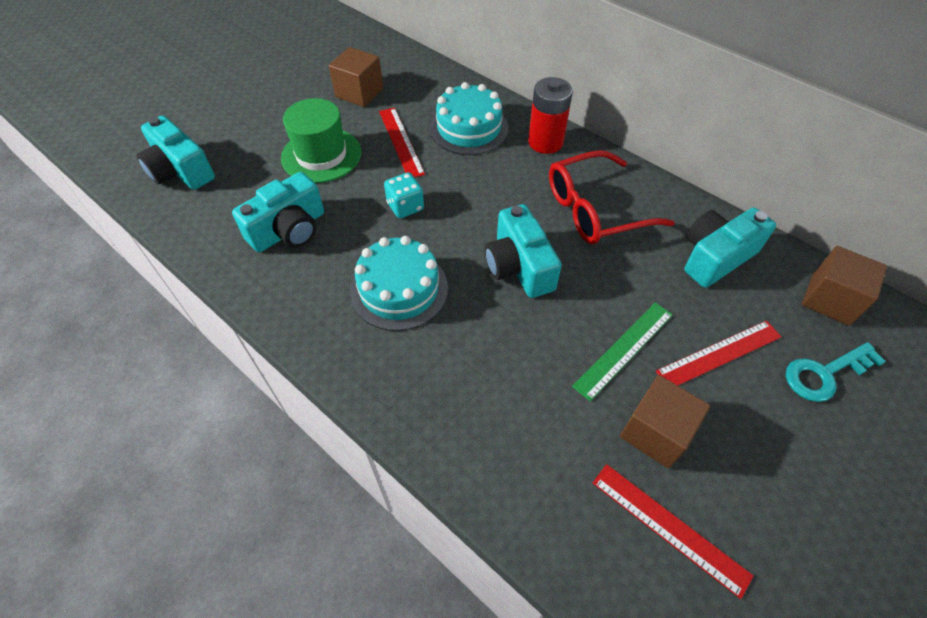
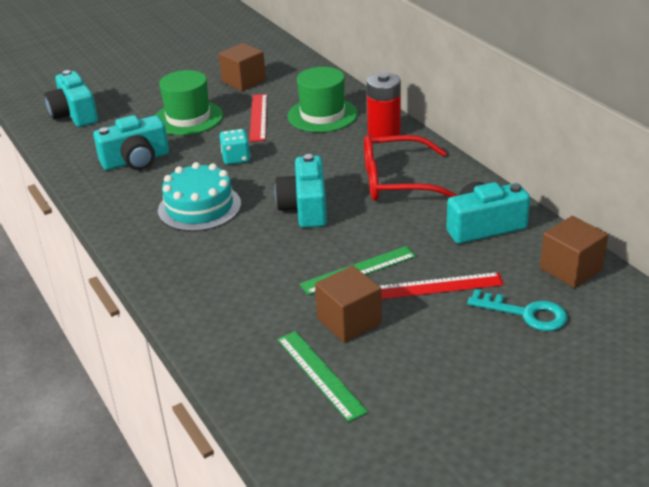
camera: 20 degrees right, 20 degrees down
turquoise cake [430,82,508,155] -> green hat [288,67,358,132]
red ruler [593,464,754,599] -> green ruler [277,331,368,422]
turquoise key [786,342,886,402] -> turquoise key turned 150 degrees counterclockwise [467,289,567,331]

